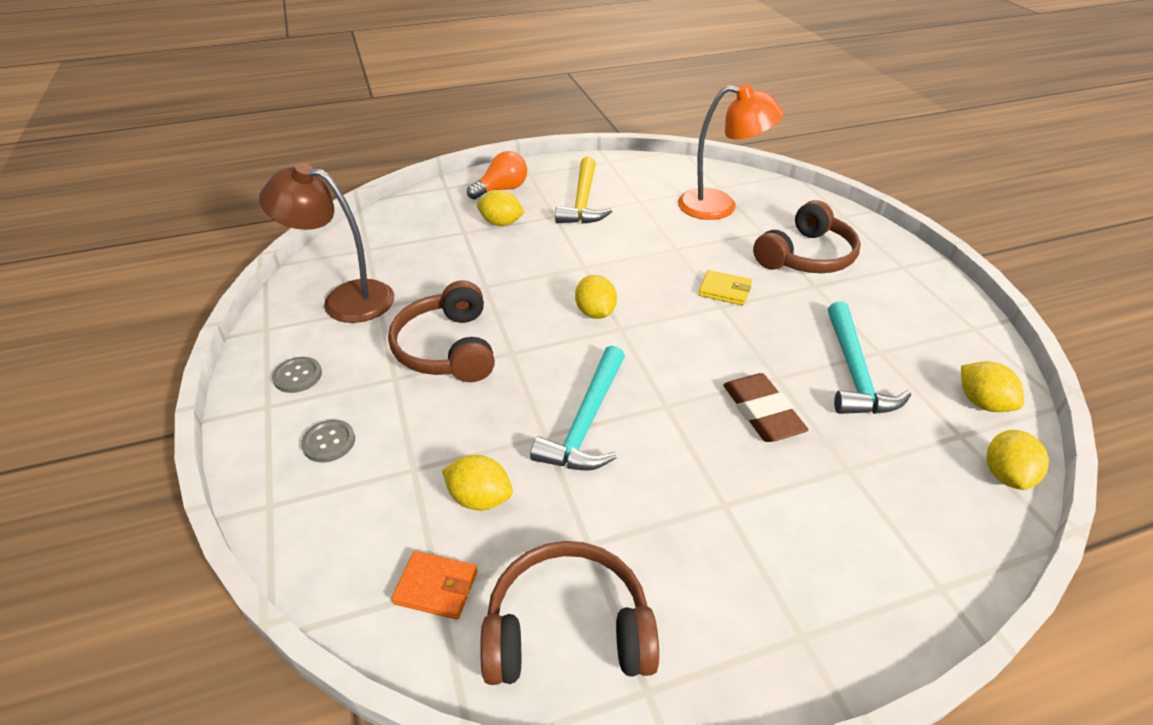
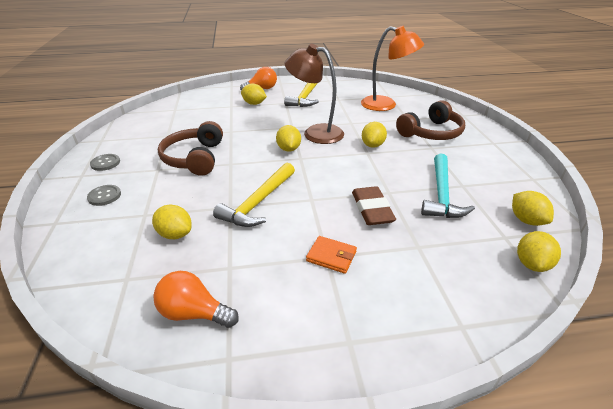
camera: 10 degrees right, 5 degrees down
brown lamp [259,162,394,323] -> brown lamp moved to [285,44,344,144]
orange wallet [391,551,478,620] -> orange wallet moved to [306,236,357,274]
brown headphones [480,541,659,685] -> orange light bulb [153,271,239,328]
turquoise hammer [530,346,625,471] -> yellow hammer [213,163,295,227]
yellow wallet [699,270,752,305] -> yellow lemon [362,122,387,148]

